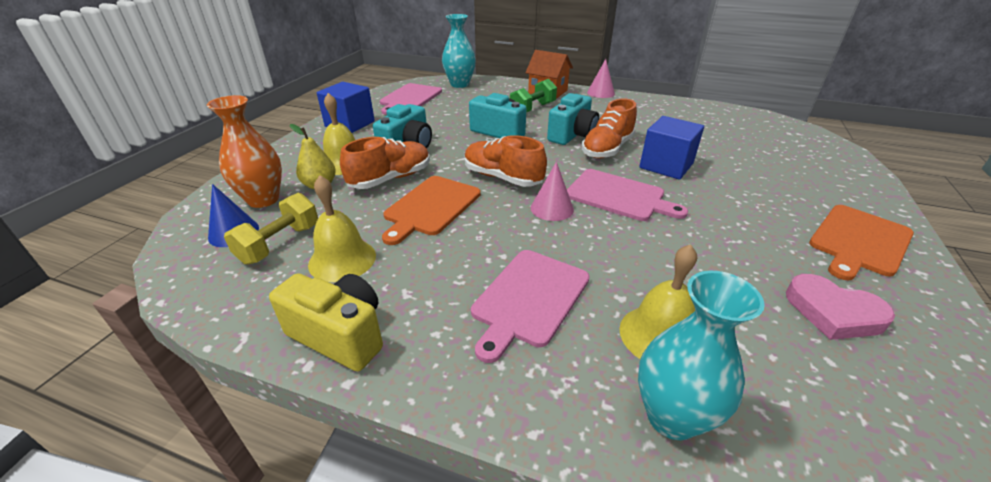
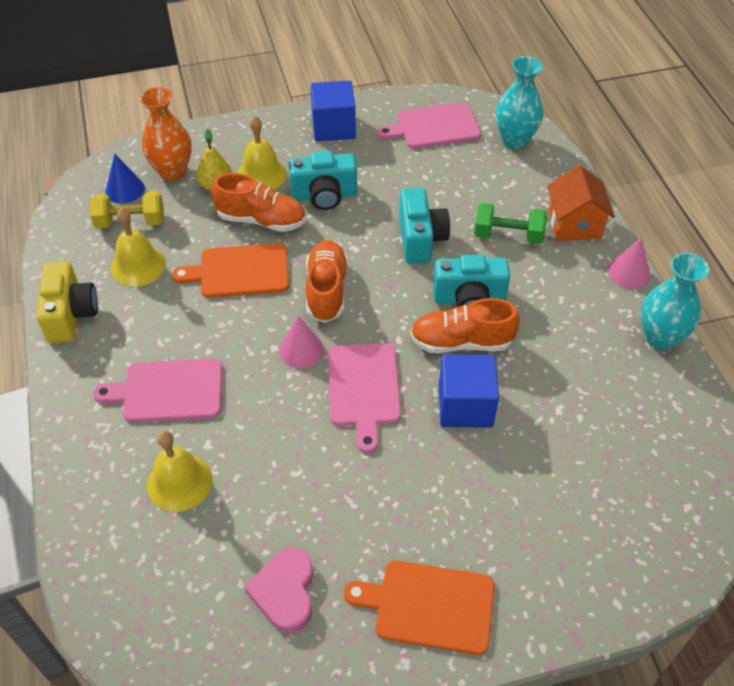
camera: 55 degrees right, 15 degrees up
turquoise vase [638,271,765,440] -> turquoise vase moved to [641,253,709,350]

